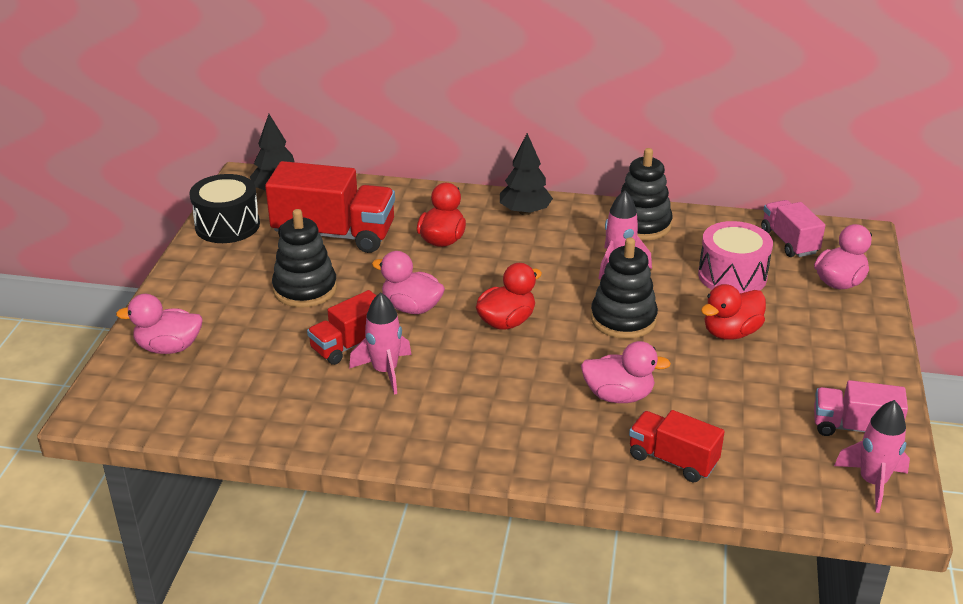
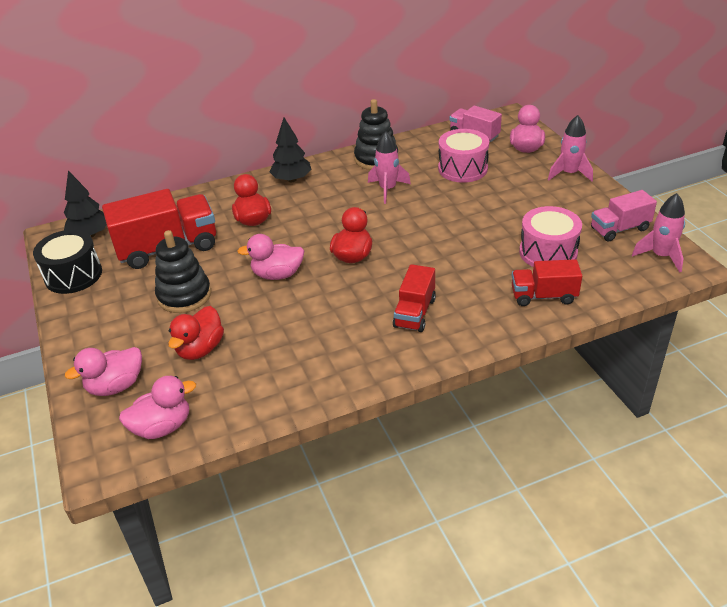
camera: 30 degrees left, 5 degrees up
red truck [307,290,377,365] -> red truck moved to [393,264,436,332]
pink rocket [349,292,412,395] -> pink rocket moved to [548,115,593,182]
pink duck [581,341,671,403] -> pink duck moved to [119,376,196,439]
black stacking toy [591,237,658,339] -> none
red duck [701,284,766,340] -> red duck moved to [168,306,224,360]
none -> pink drum [519,206,582,267]

